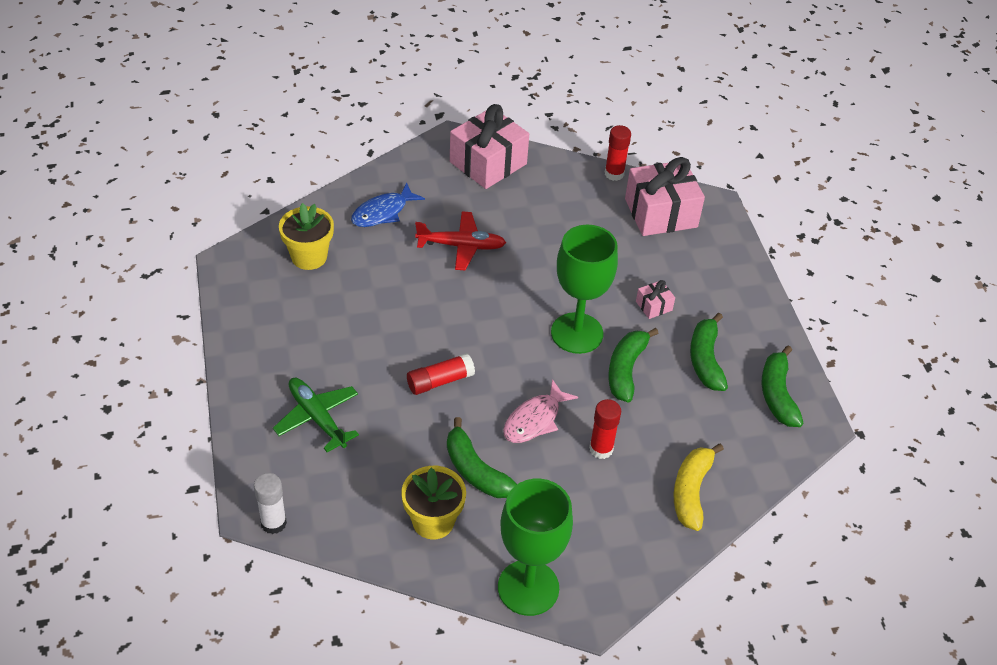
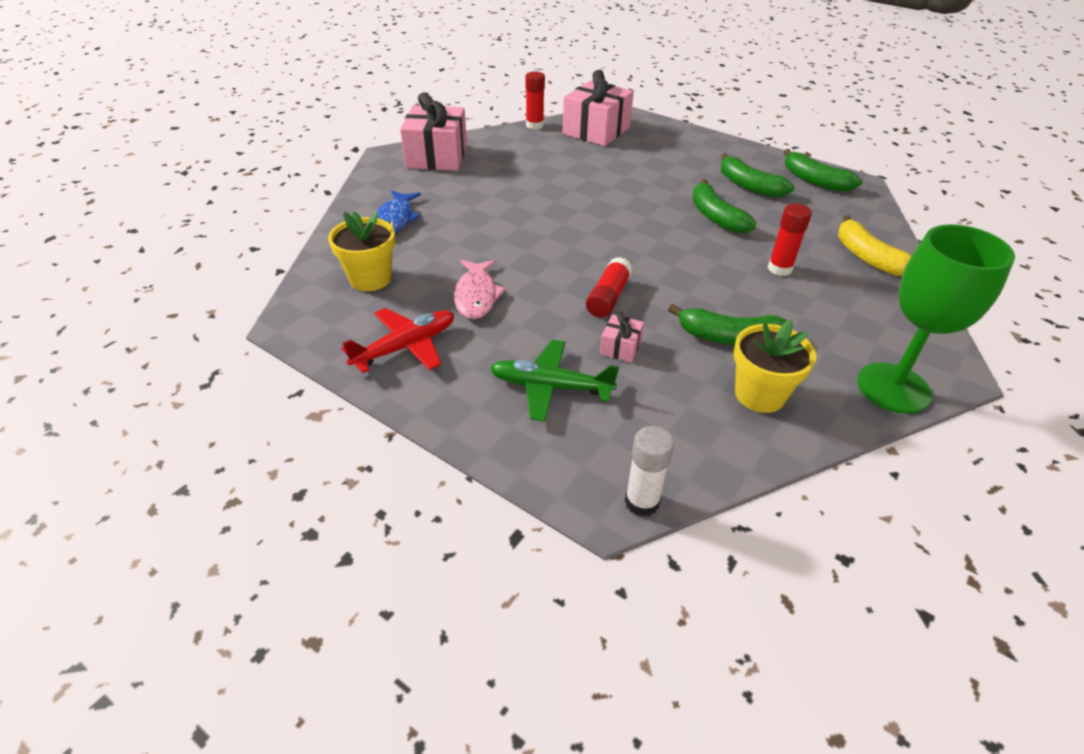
camera: 40 degrees left, 5 degrees down
red plane [415,211,506,270] -> red plane moved to [341,308,454,373]
pink fish [503,379,578,443] -> pink fish moved to [454,260,506,319]
green goblet [551,225,618,354] -> none
pink gift [636,280,675,319] -> pink gift moved to [600,311,644,363]

